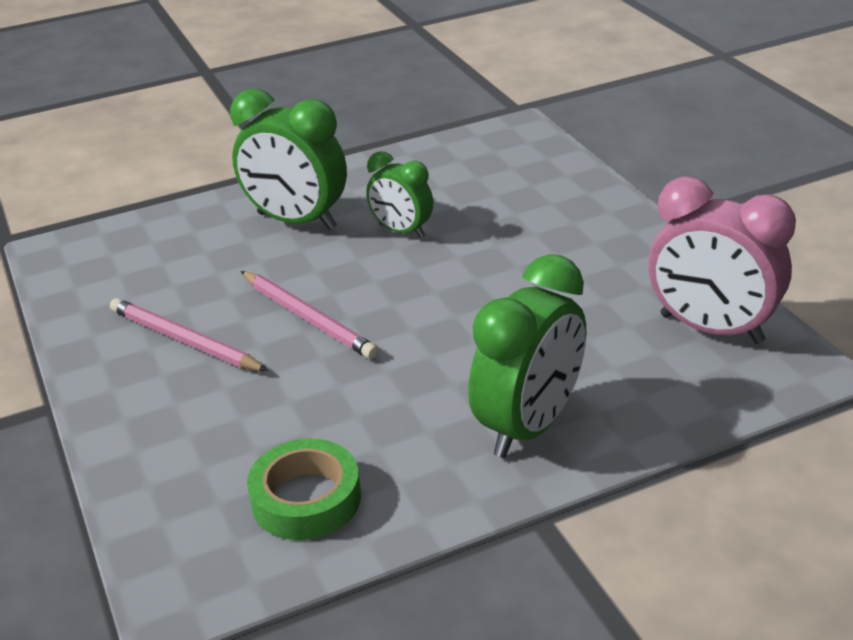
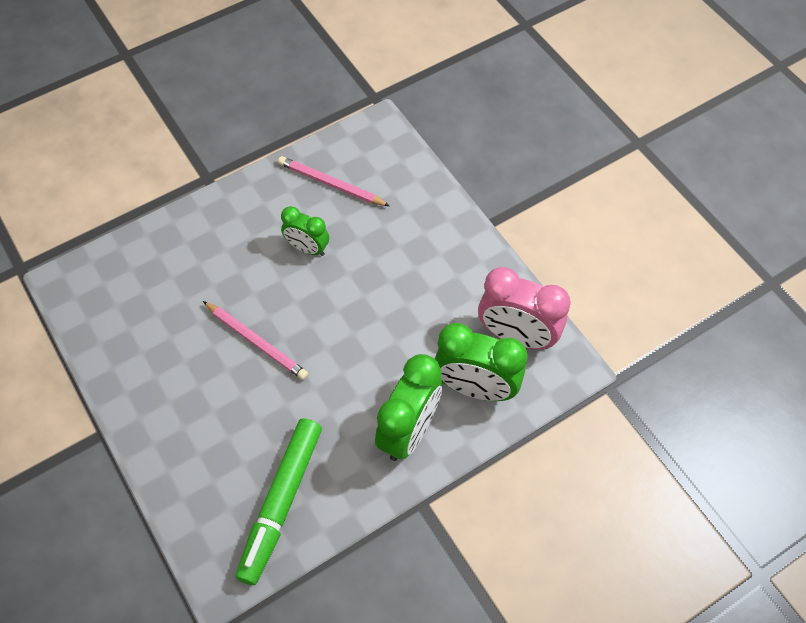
camera: 10 degrees left, 25 degrees up
pink pencil [110,298,268,372] -> pink pencil moved to [278,156,390,206]
green clock [230,89,347,230] -> green clock moved to [435,323,528,401]
green tape [247,438,361,540] -> green marker [236,418,322,585]

